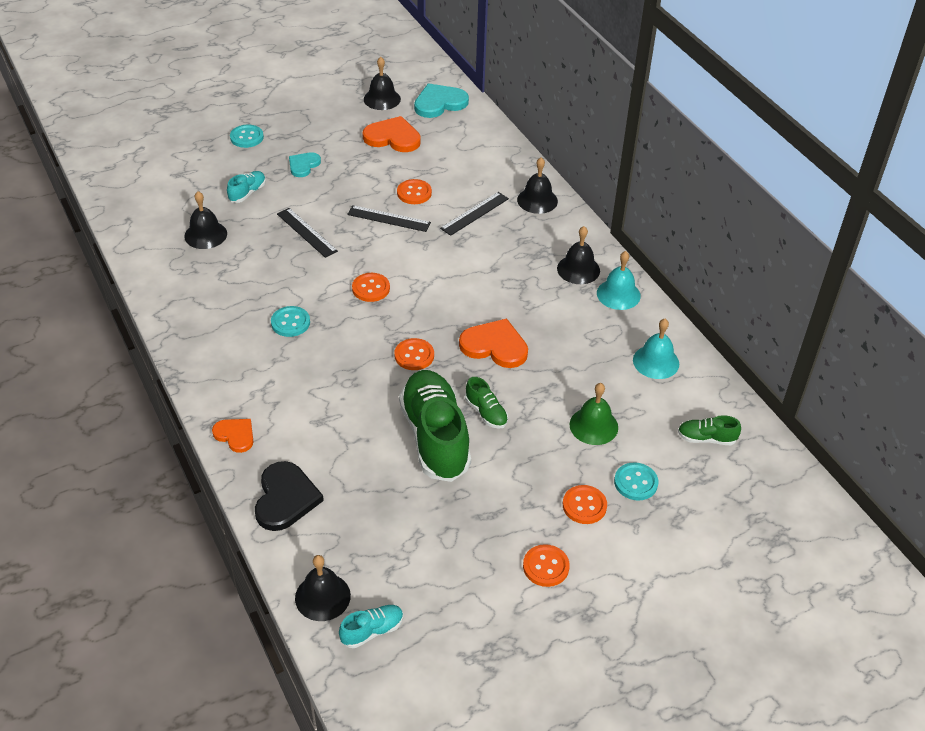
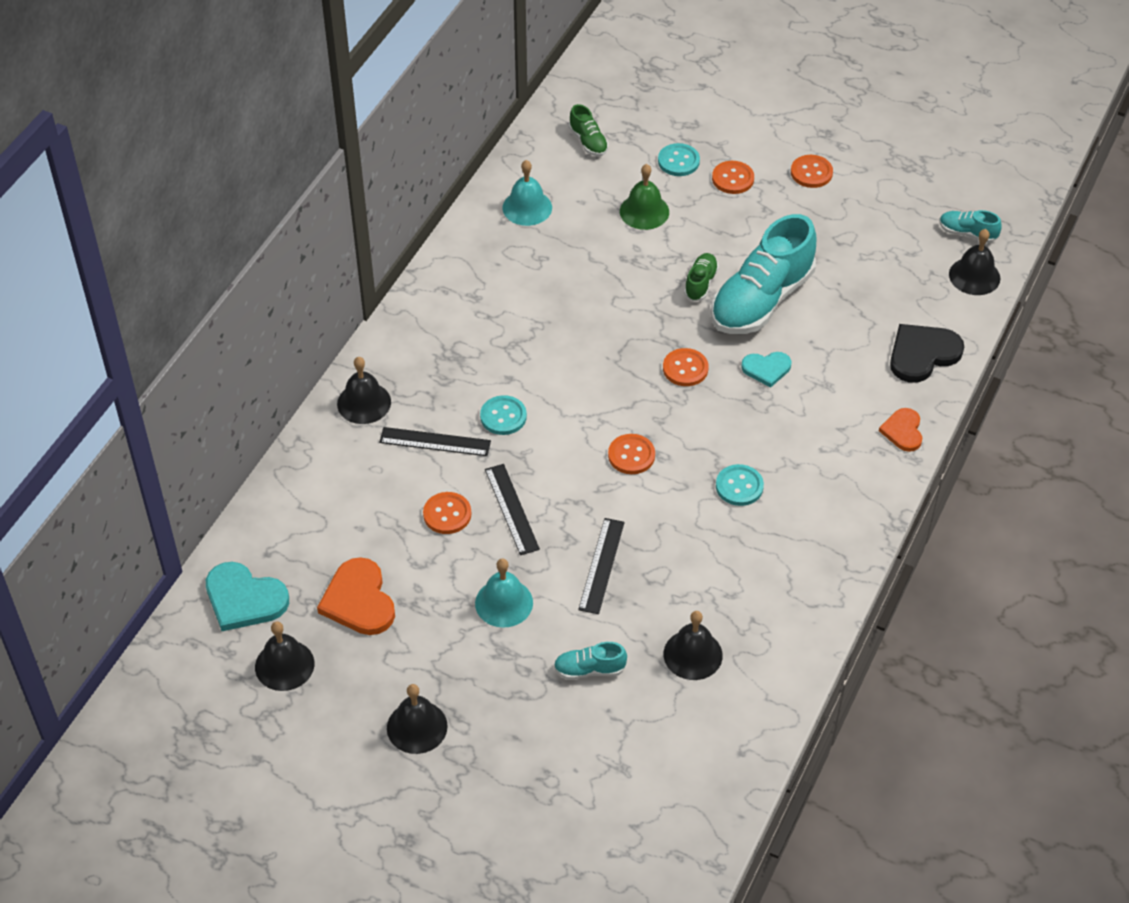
camera: 125 degrees left, 5 degrees up
turquoise button [230,124,264,148] -> turquoise button moved to [480,395,527,435]
turquoise heart [289,152,321,177] -> turquoise heart moved to [741,352,791,387]
green shoe [399,370,471,482] -> turquoise shoe [711,214,816,334]
orange heart [459,318,528,368] -> none
black bell [557,226,600,284] -> black bell moved to [387,684,448,754]
turquoise bell [597,251,641,310] -> turquoise bell moved to [475,559,533,628]

